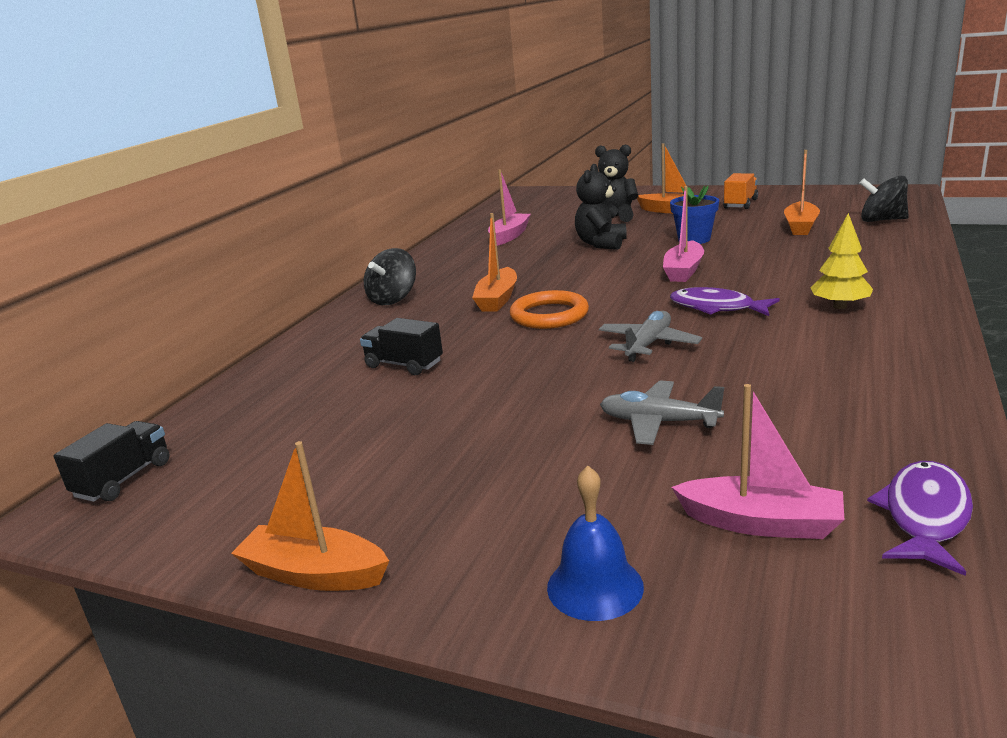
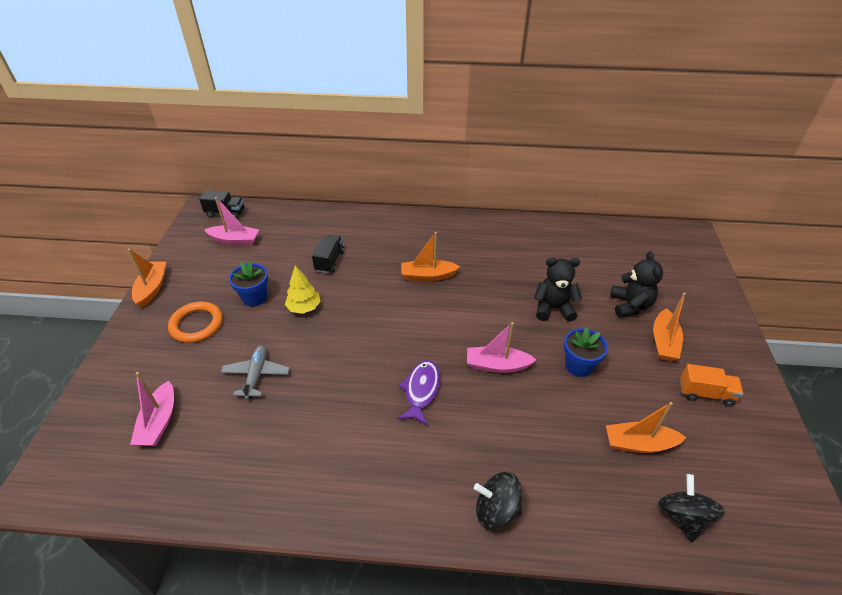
camera: 70 degrees right, 20 degrees up
black spinning top [364,248,416,305] -> black spinning top moved to [474,472,522,530]
pink boat [488,169,531,246] -> pink boat moved to [204,197,259,246]
orange ring [510,290,589,329] -> orange ring moved to [168,302,223,343]
blue bell [547,466,644,621] -> none
grey plane [599,311,702,362] -> none
yellow tree [810,213,873,309] -> yellow tree moved to [285,266,321,314]
purple fish [867,461,973,576] -> none
none -> blue flower pot [229,261,268,306]

